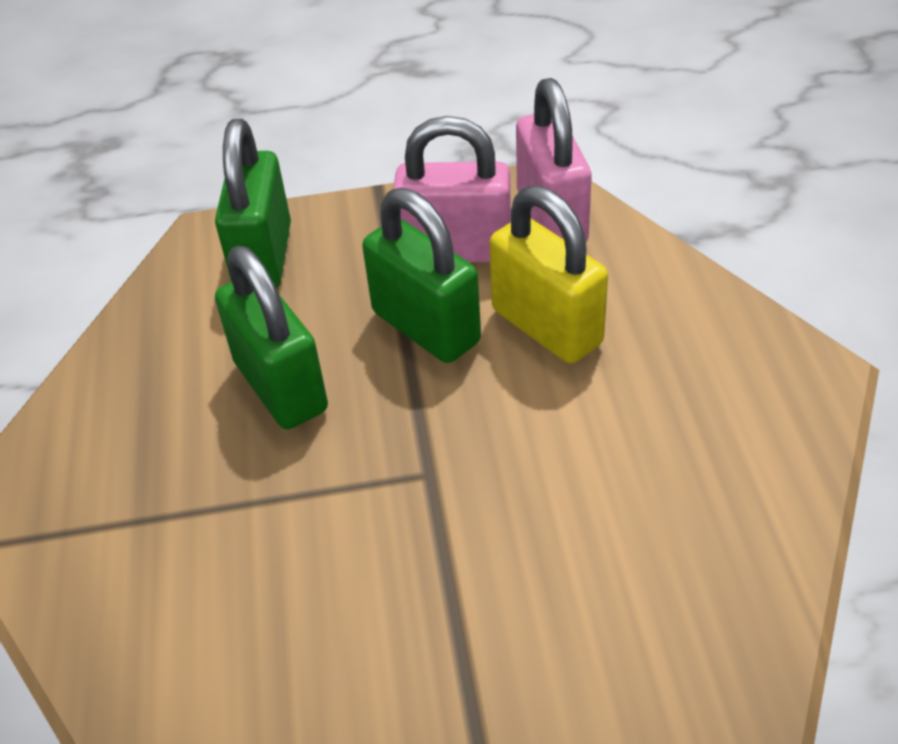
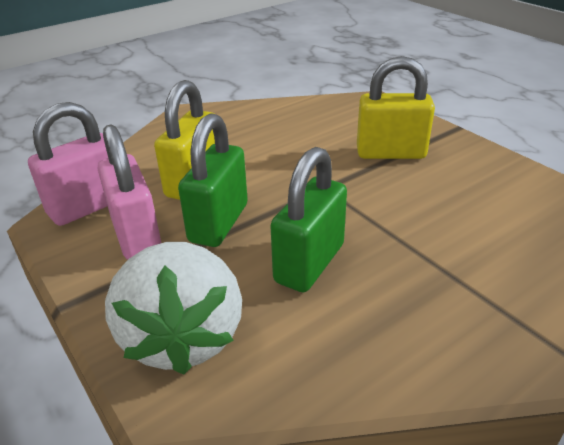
camera: 120 degrees left, 10 degrees down
green padlock [215,119,291,289] -> white strawberry [105,242,242,375]
none -> yellow padlock [357,56,435,159]

